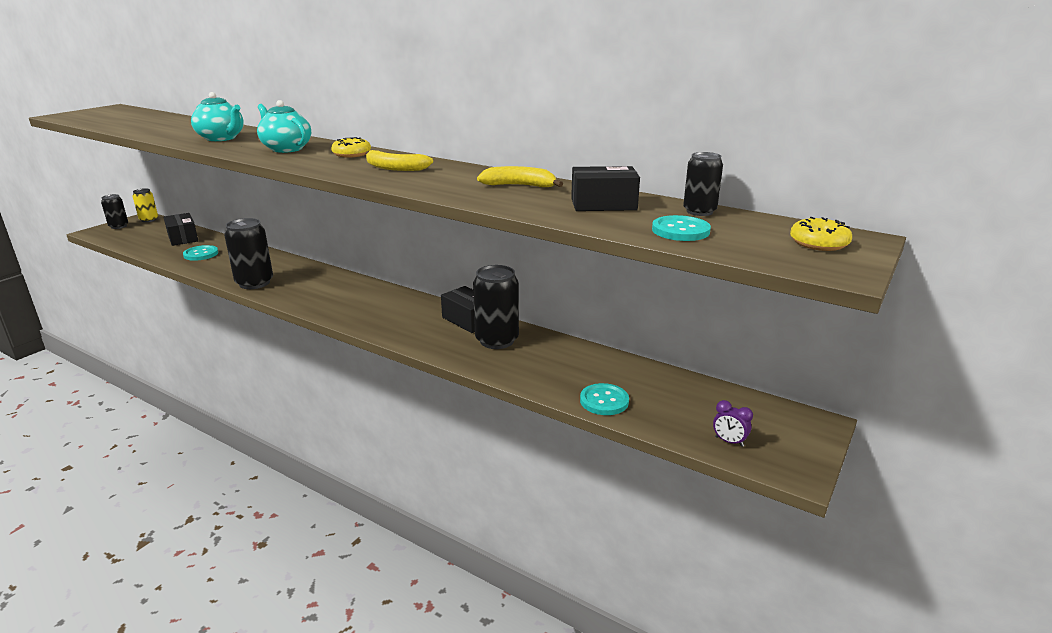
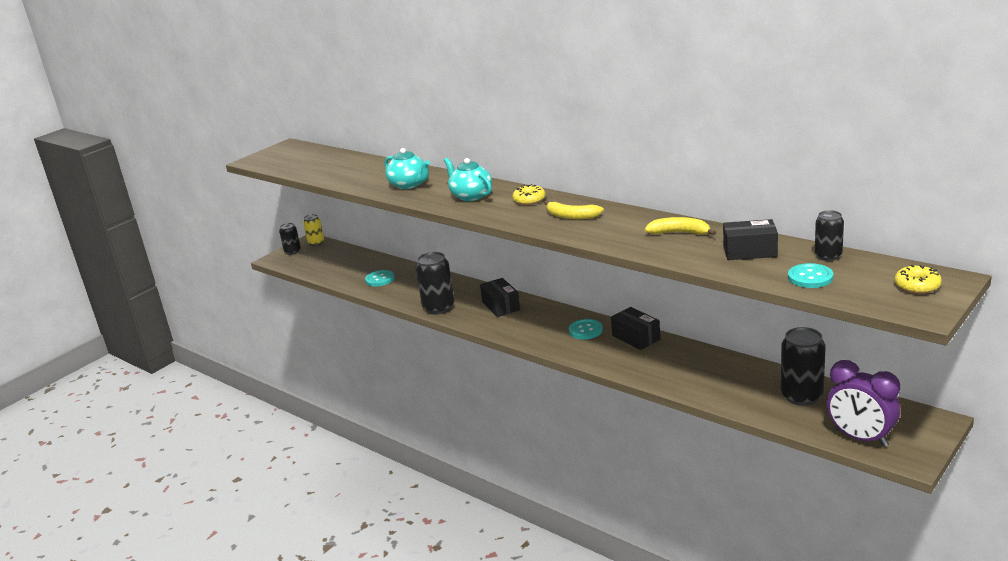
camera: 10 degrees right, 0 degrees up
black box [164,213,198,246] -> black box moved to [480,278,520,317]
black can [473,265,519,349] -> black can moved to [781,327,825,406]
turquoise button [580,383,629,415] -> turquoise button moved to [569,319,603,339]
purple clock [713,400,753,447] -> purple clock [827,360,900,447], size x2.36

